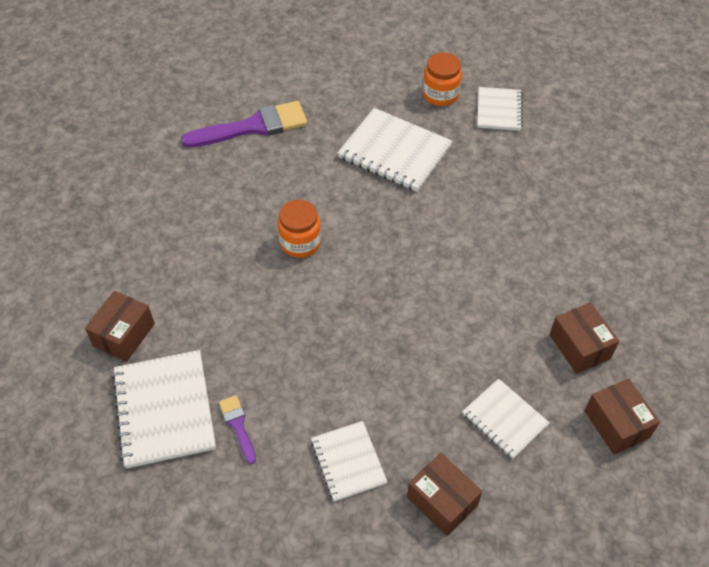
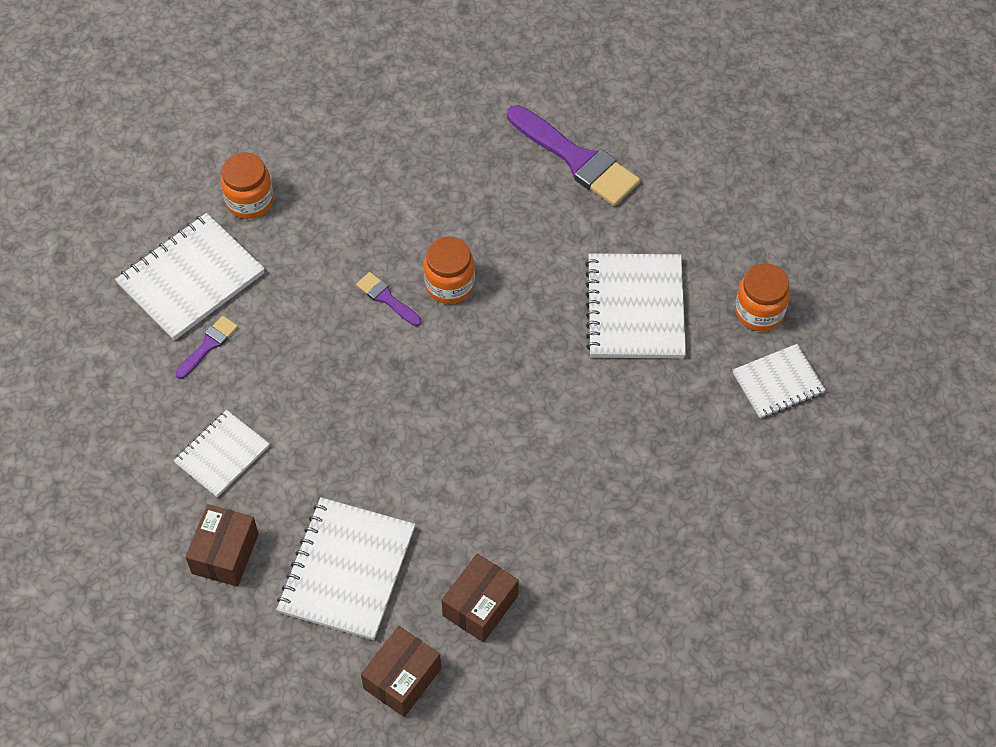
camera: 60 degrees right, 5 degrees up
brown box [85,291,155,362] -> orange jar [221,152,273,219]
white notebook [462,378,550,459] -> white notebook [276,497,415,640], size x1.63
none -> purple brush [356,272,421,326]

